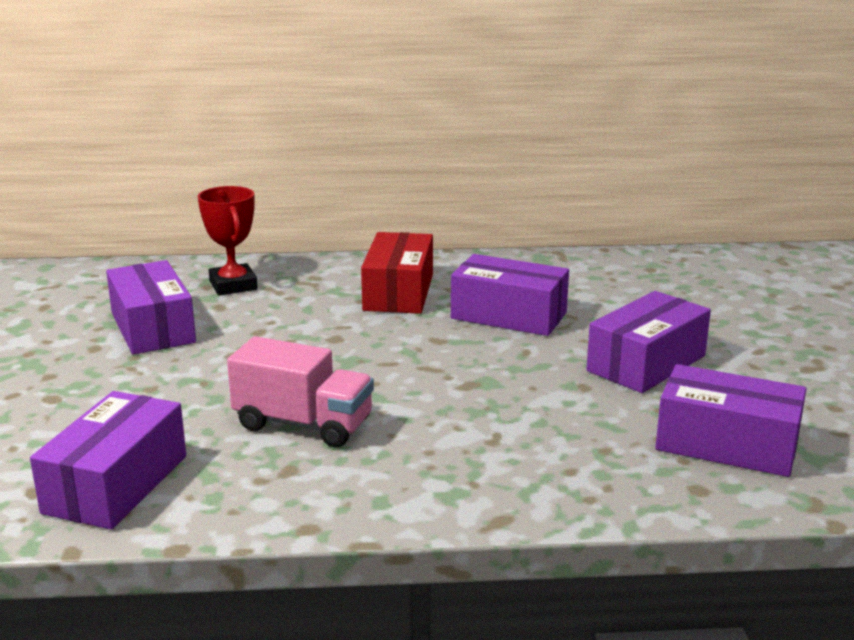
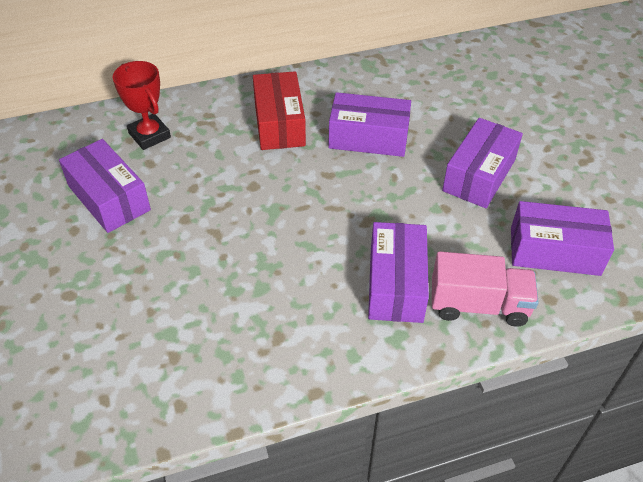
camera: 15 degrees left, 25 degrees up
purple box [30,391,186,530] -> purple box moved to [368,222,429,323]
pink truck [227,336,374,447] -> pink truck moved to [432,251,539,327]

